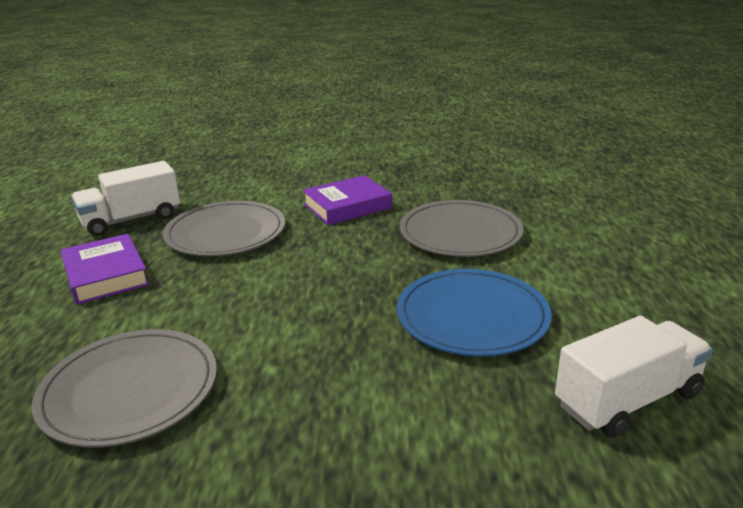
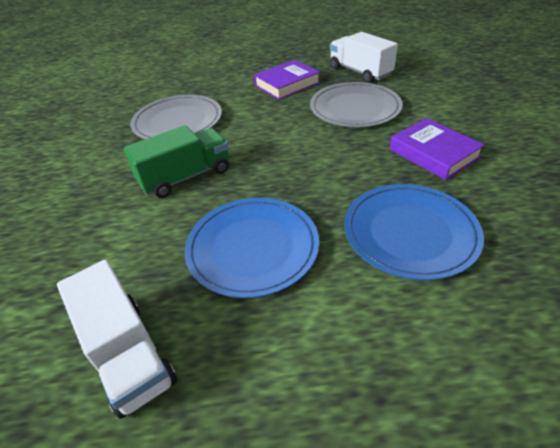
camera: 85 degrees right, 15 degrees up
grey plate [400,200,523,257] -> blue plate [344,184,484,280]
none -> green truck [124,125,229,198]

